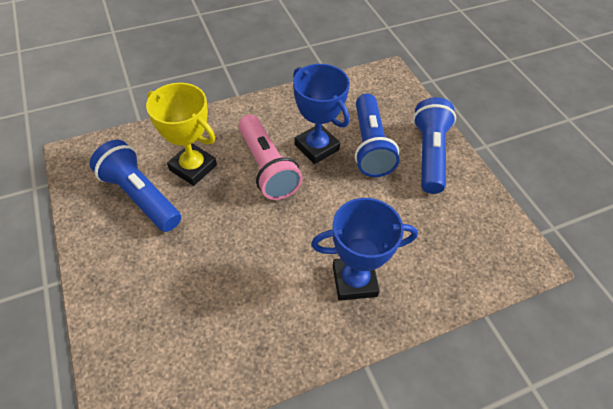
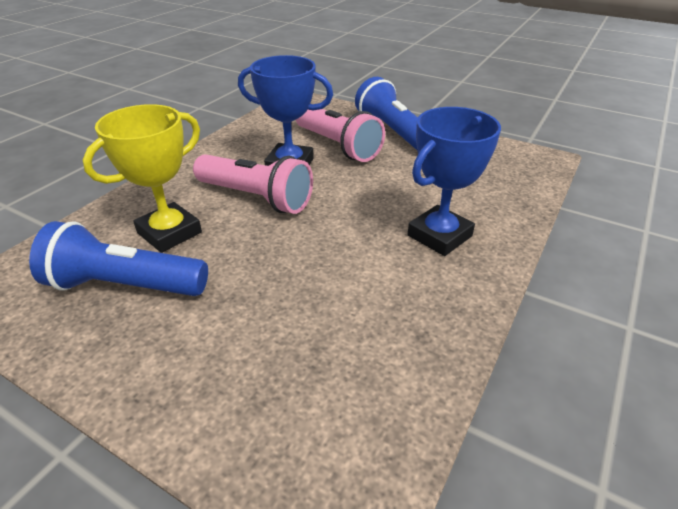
camera: 35 degrees left, 15 degrees down
yellow trophy [146,83,217,186] -> yellow trophy turned 45 degrees counterclockwise [83,104,202,253]
blue flashlight [355,94,399,177] -> pink flashlight [296,109,385,162]

